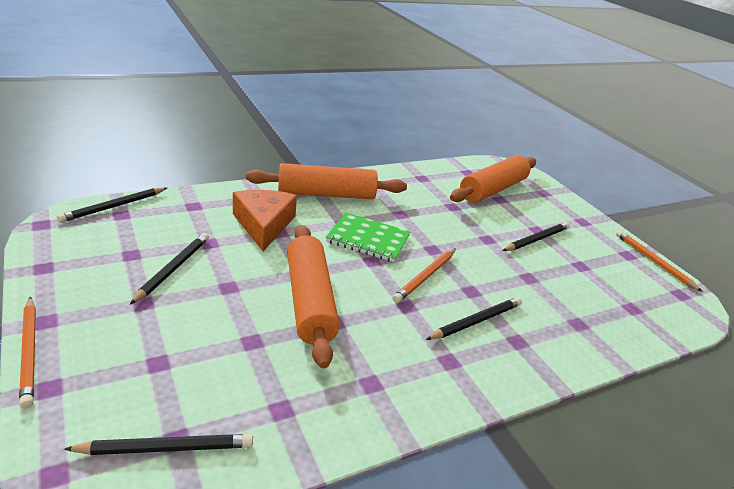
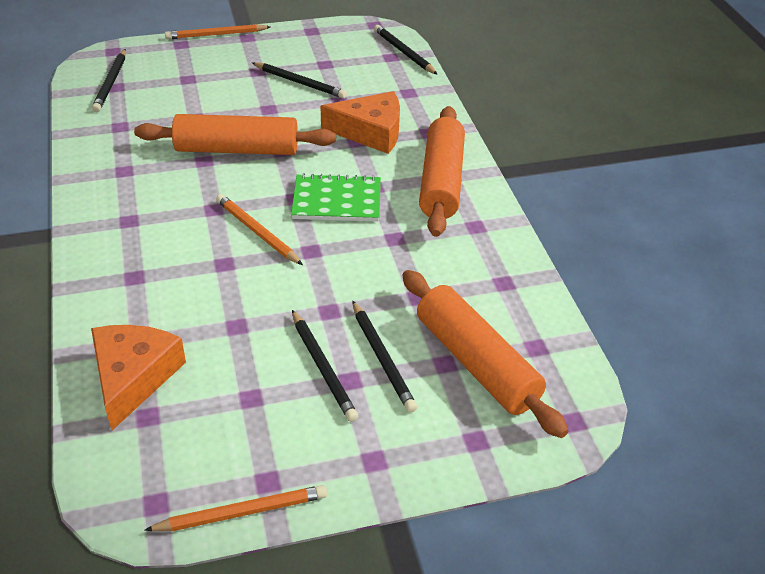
camera: 105 degrees right, 10 degrees up
green notebook [326,212,410,262] -> green notebook turned 60 degrees clockwise [291,173,381,222]
black pencil [425,297,522,340] -> black pencil moved to [352,301,417,412]
none -> orange cheese [91,325,186,430]

